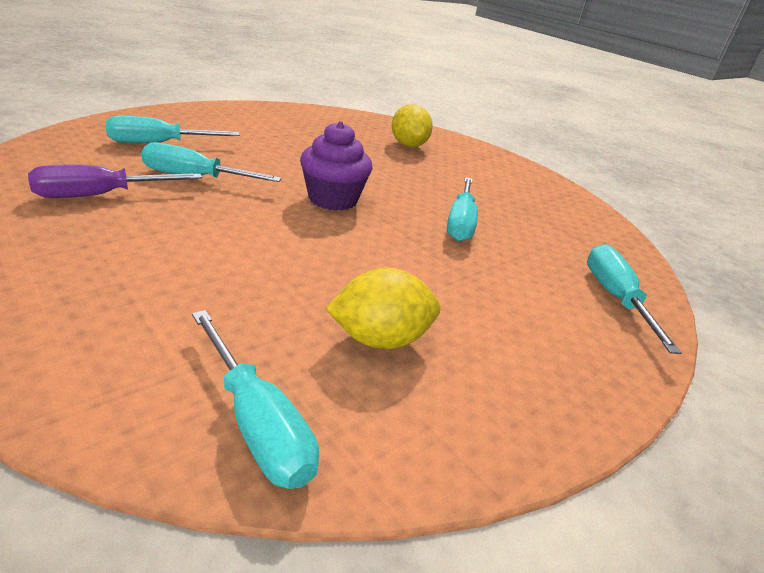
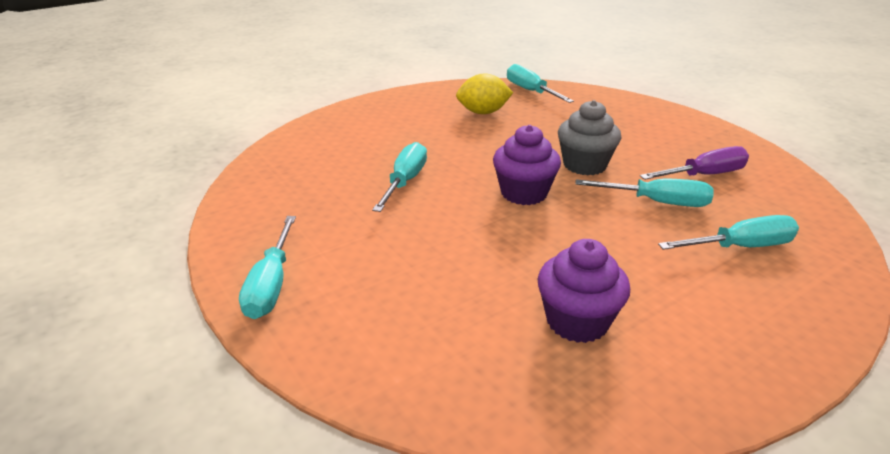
camera: 170 degrees left, 0 degrees up
yellow lemon [392,104,433,147] -> none
turquoise screwdriver [587,244,682,354] -> turquoise screwdriver moved to [239,216,296,319]
none -> purple cupcake [538,239,630,343]
none -> grey cupcake [558,100,621,175]

